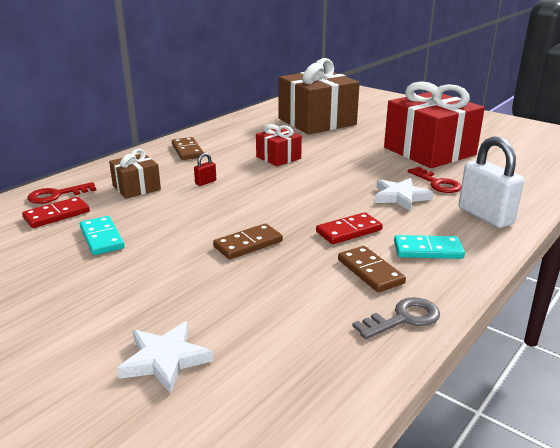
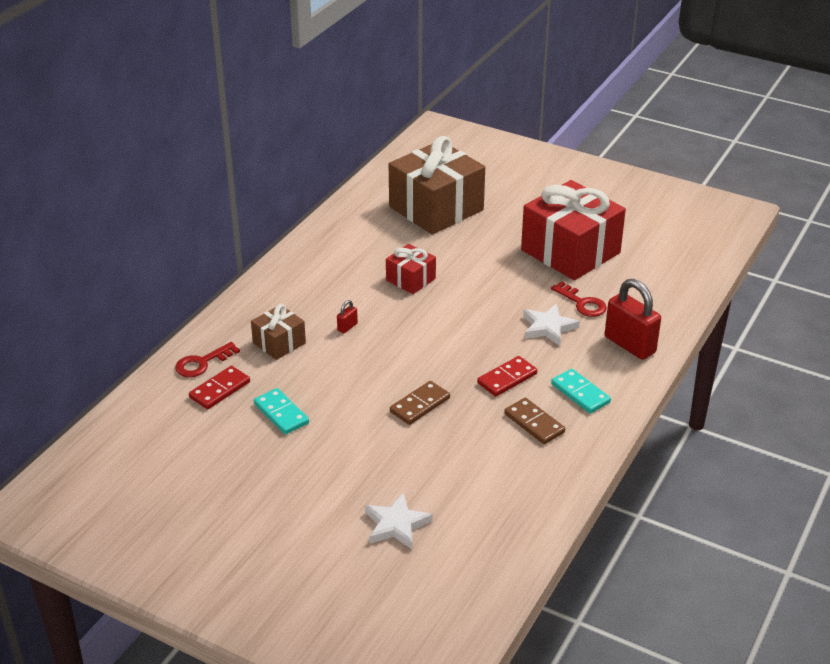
camera: 10 degrees left, 10 degrees up
brown domino [172,137,204,160] -> none
grey key [352,297,440,339] -> none
turquoise domino [394,235,465,259] -> turquoise domino turned 60 degrees clockwise [551,369,611,413]
white padlock [459,136,524,228] -> red padlock [605,279,661,360]

